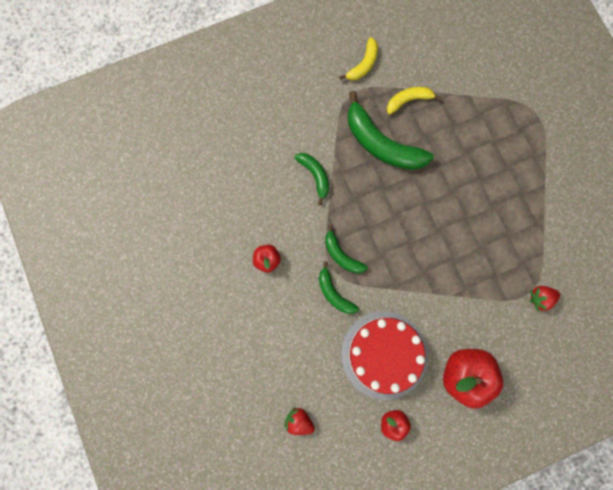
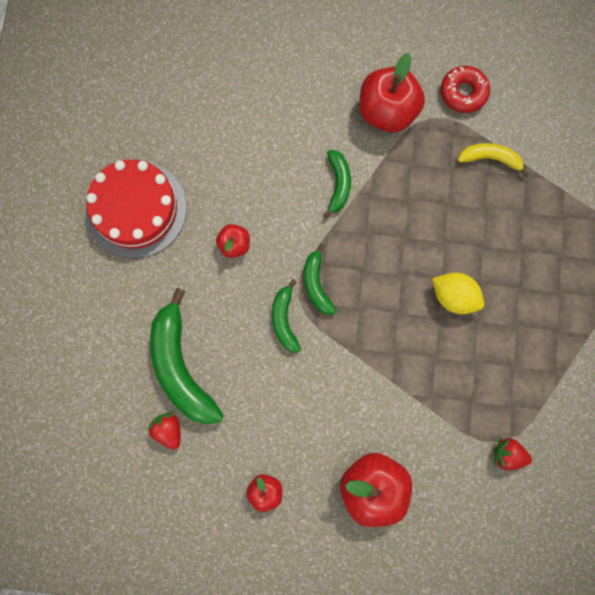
camera: 30 degrees right, 0 degrees up
yellow banana [339,37,378,80] -> red donut [441,66,490,113]
red cake [341,311,428,400] -> red cake moved to [85,159,187,259]
green banana [348,91,434,170] -> green banana moved to [150,288,223,424]
none -> red apple [359,53,425,132]
none -> yellow lemon [432,272,484,314]

